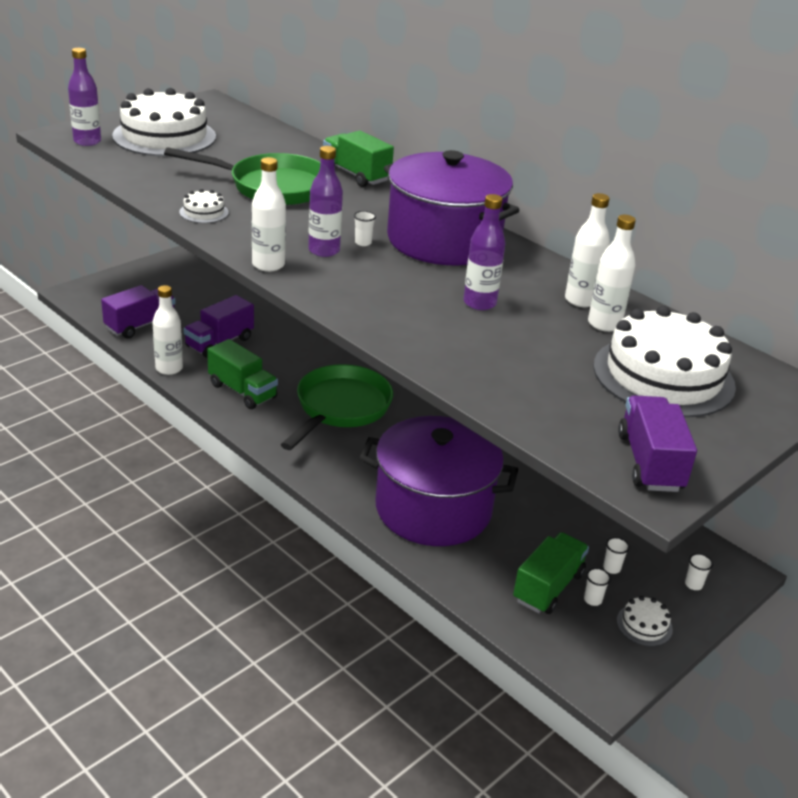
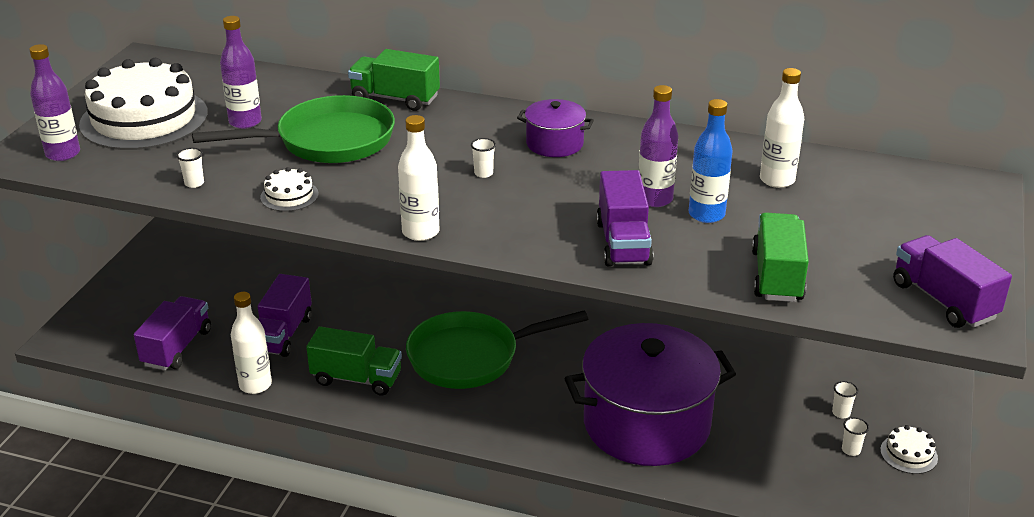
camera: 25 degrees left, 0 degrees up
green pan [281,364,393,450] -> green pan turned 105 degrees counterclockwise [406,311,588,389]
purple bottle [308,146,343,257] -> purple bottle moved to [220,16,262,129]
purple pot [384,150,519,265] -> purple pot [517,99,594,157], size x0.45
green truck [513,532,589,614] -> green truck moved to [752,212,809,302]
white bottle [565,193,610,307] -> none
white cake [593,306,736,418] -> none
white cup [685,553,713,590] -> white cup moved to [177,148,204,188]
none -> purple truck [596,170,654,267]
none -> blue bottle [689,99,733,223]

